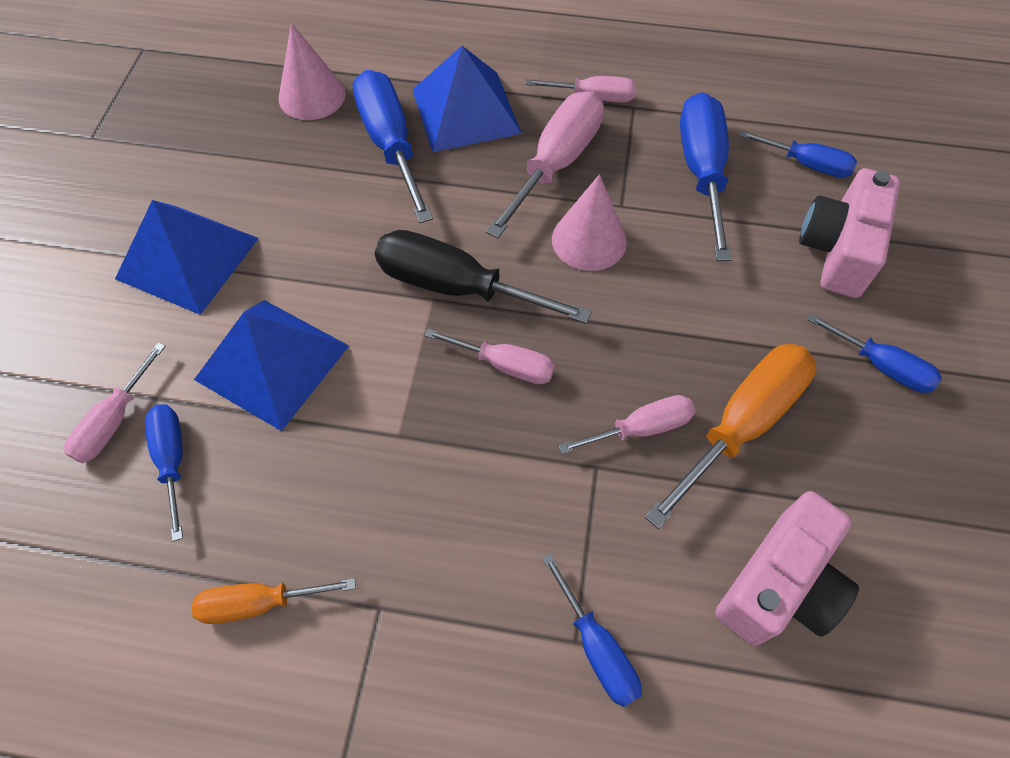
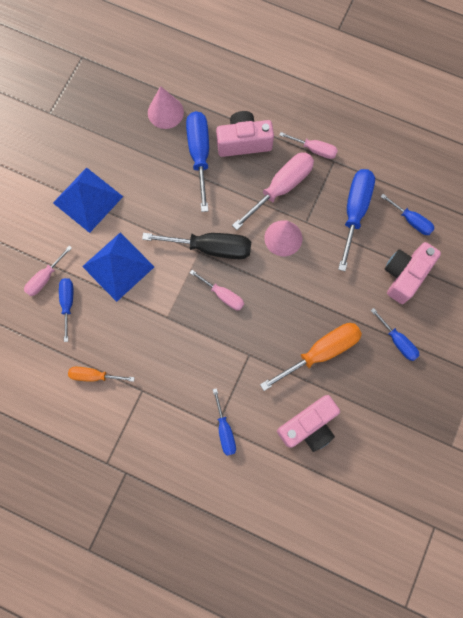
camera: 15 degrees right, 15 degrees up
black screwdriver [375,230,592,324] -> black screwdriver turned 150 degrees clockwise [142,233,251,259]
blue pyramid [412,46,522,152] -> pink camera [216,111,274,157]
pink screwdriver [558,395,695,454] -> none

